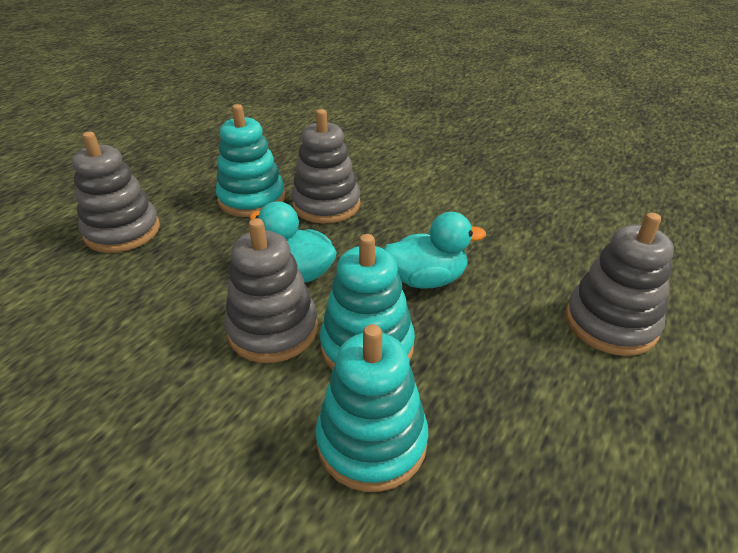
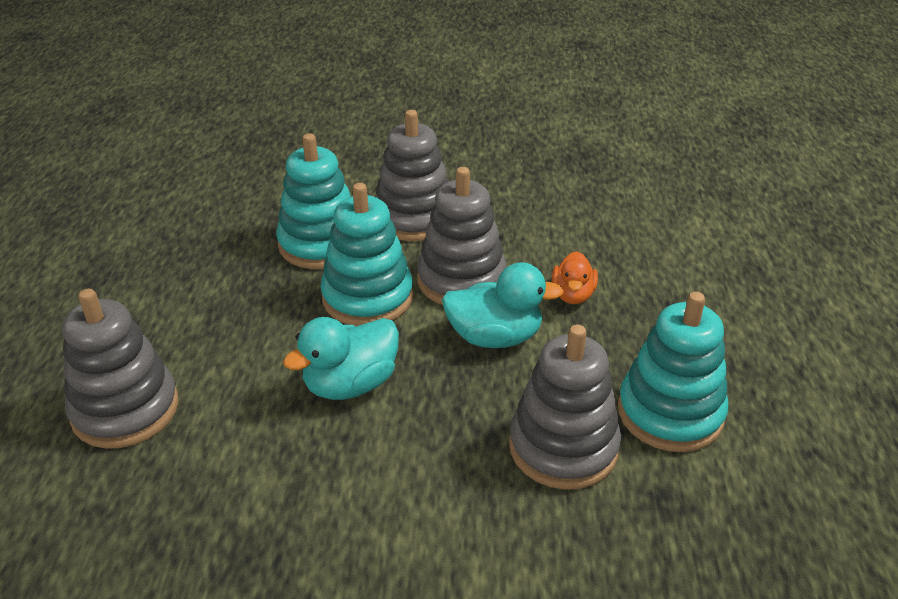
camera: 150 degrees right, 0 degrees up
grey stacking toy [72,132,160,253] -> grey stacking toy moved to [375,110,449,241]
none -> orange duck [552,251,598,304]

